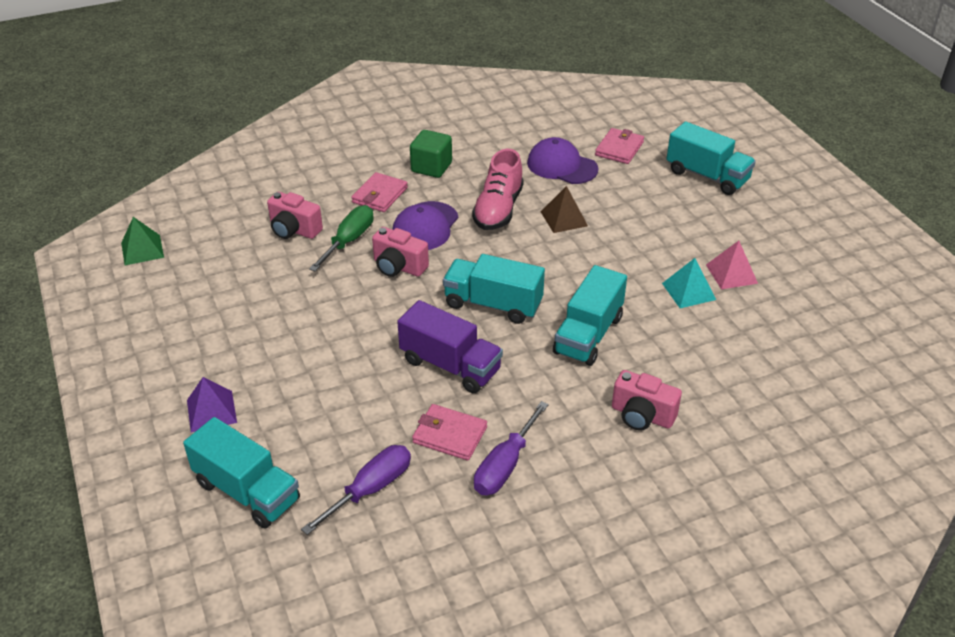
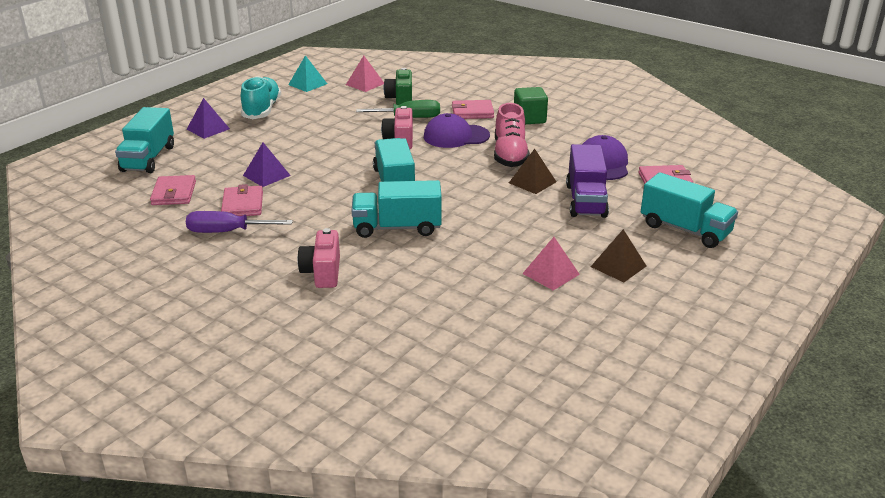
camera: 60 degrees right, 10 degrees down
green pyramid [121,217,164,265] -> none
pink camera [267,192,323,239] -> green camera [384,68,412,105]
purple screwdriver [301,445,411,535] -> pink wallet [150,175,196,205]
purple truck [397,300,503,393] -> purple truck moved to [566,144,609,218]
pink shoe [472,149,524,230] -> pink shoe turned 75 degrees counterclockwise [494,103,530,167]
turquoise pyramid [662,258,716,308] -> turquoise pyramid moved to [288,55,327,92]
turquoise truck [666,121,756,195] -> turquoise truck turned 60 degrees counterclockwise [641,172,738,248]
none -> turquoise shoe [241,76,281,119]
none -> purple pyramid [243,143,291,187]
none -> pink pyramid [346,56,384,92]
none -> brown pyramid [591,229,646,282]

